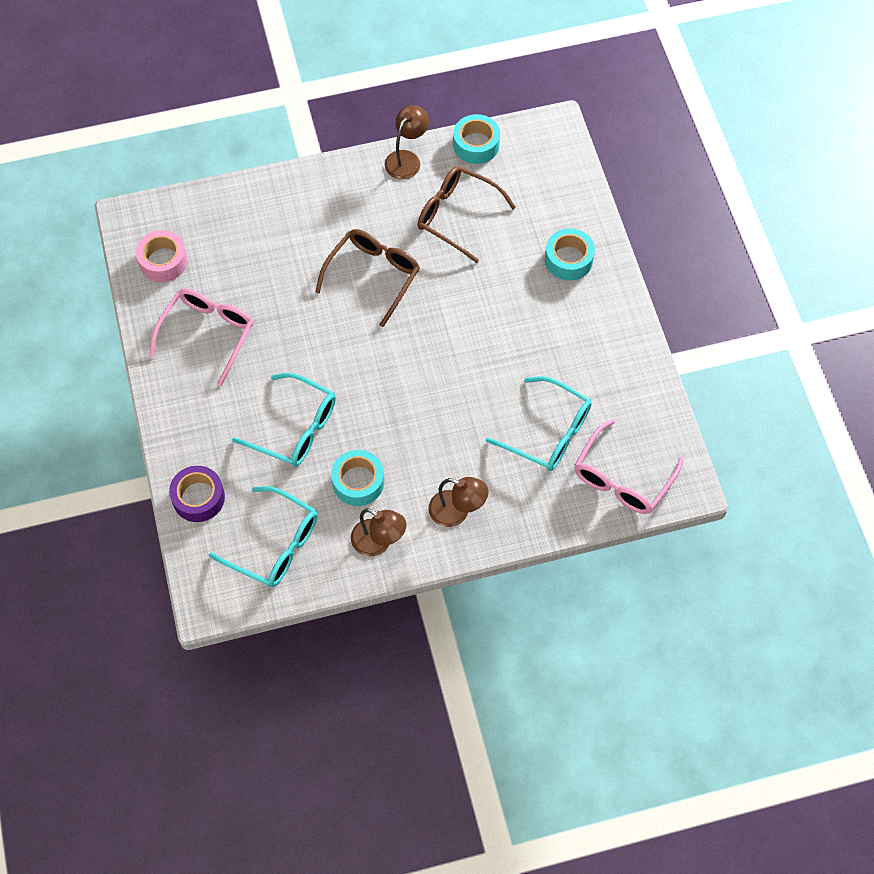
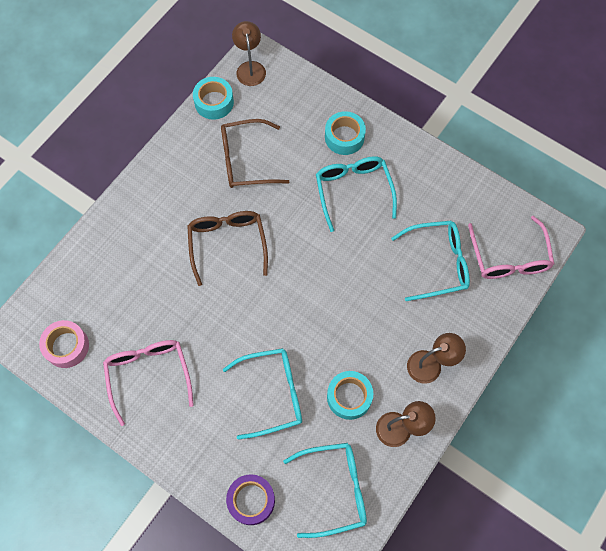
camera: 40 degrees left, 5 degrees up
brown lamp [385,105,429,180] -> brown lamp moved to [232,21,266,86]
none -> turquoise glasses [316,156,397,232]

